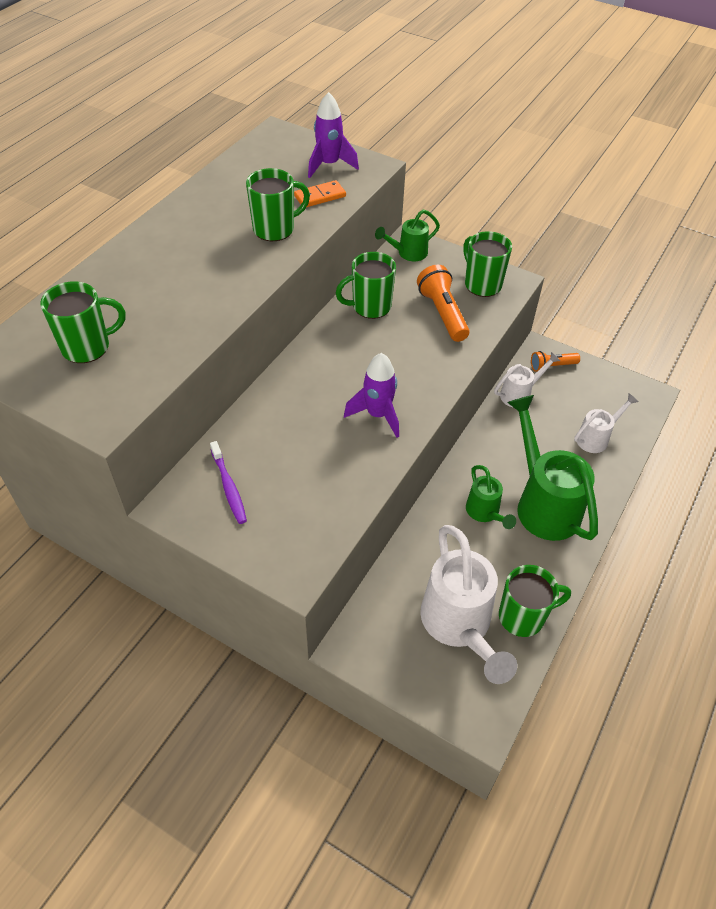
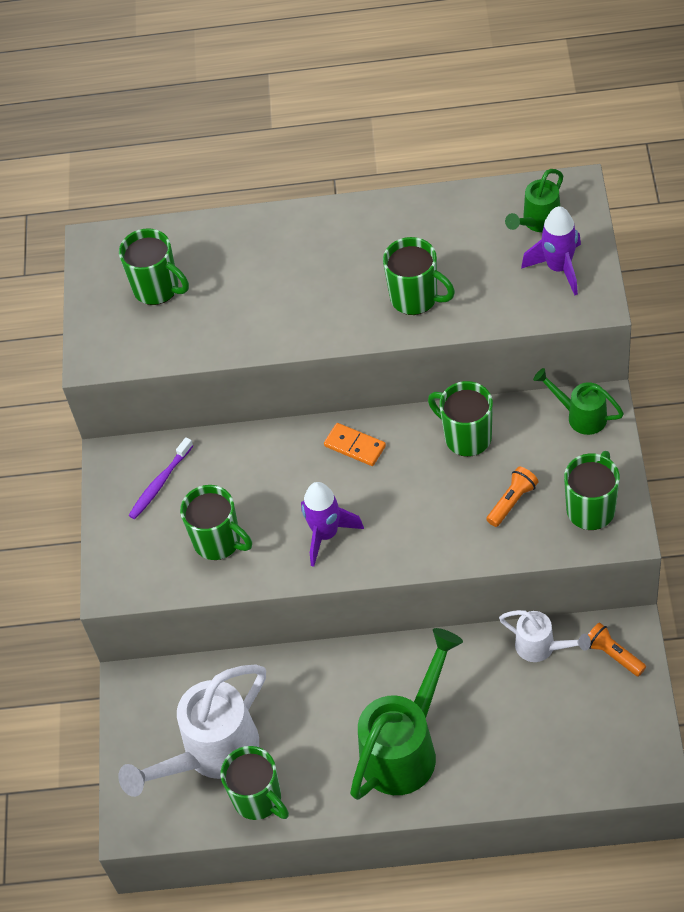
camera: 65 degrees right, 5 degrees up
orange domino [294,180,346,207] -> orange domino moved to [324,423,386,466]
orange flashlight [417,265,469,342] -> orange flashlight [486,466,539,527], size x0.63
green watering can [466,465,516,529] -> green watering can moved to [505,169,563,232]
white watering can [574,393,639,453] -> none
none -> green mug [180,485,252,560]

